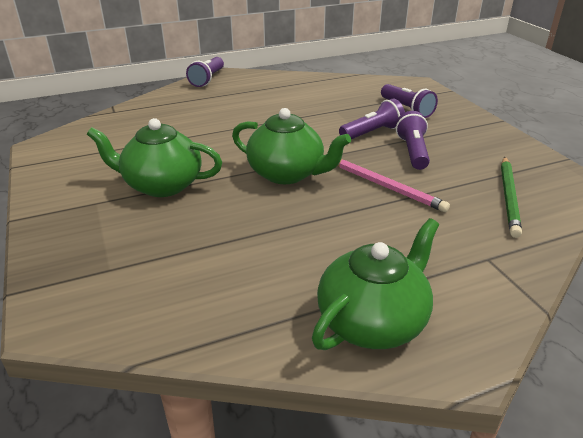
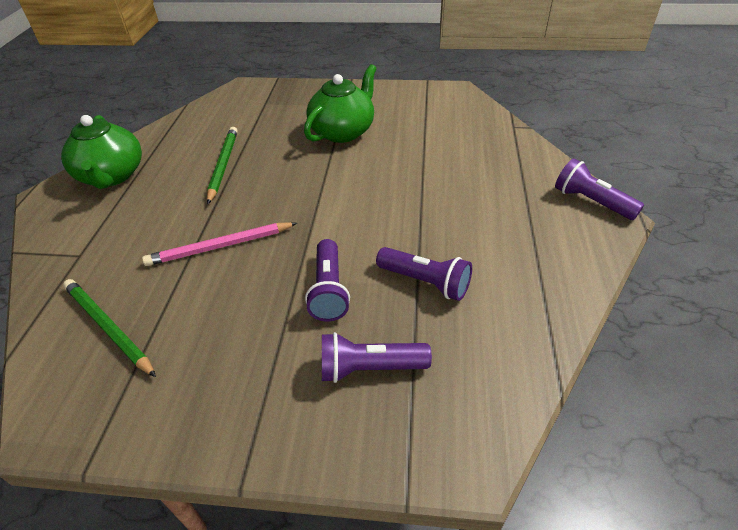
camera: 120 degrees right, 10 degrees up
green teapot [232,108,351,184] -> none
purple flashlight [396,111,430,170] -> purple flashlight moved to [376,247,472,301]
none -> green pencil [207,127,238,204]

